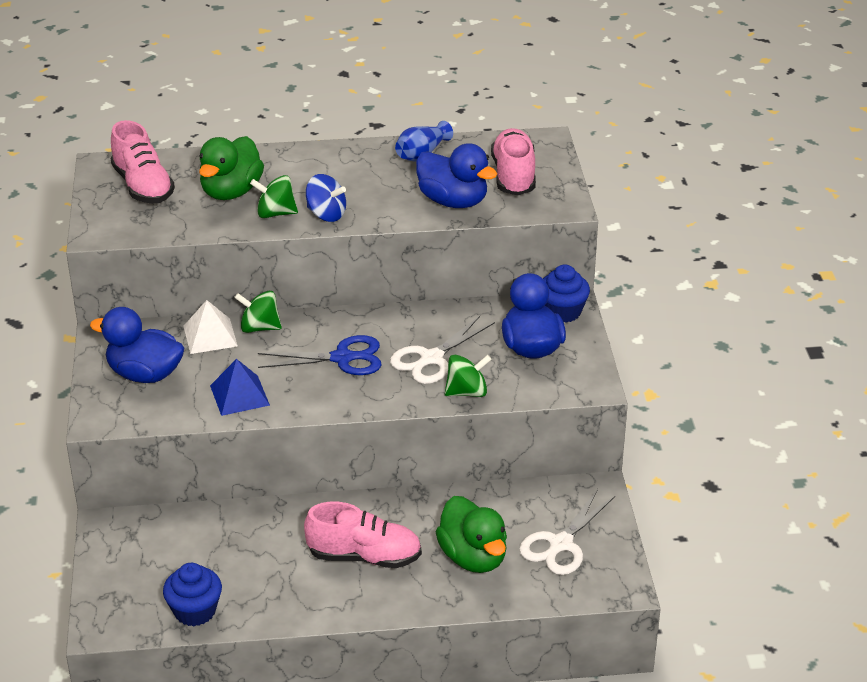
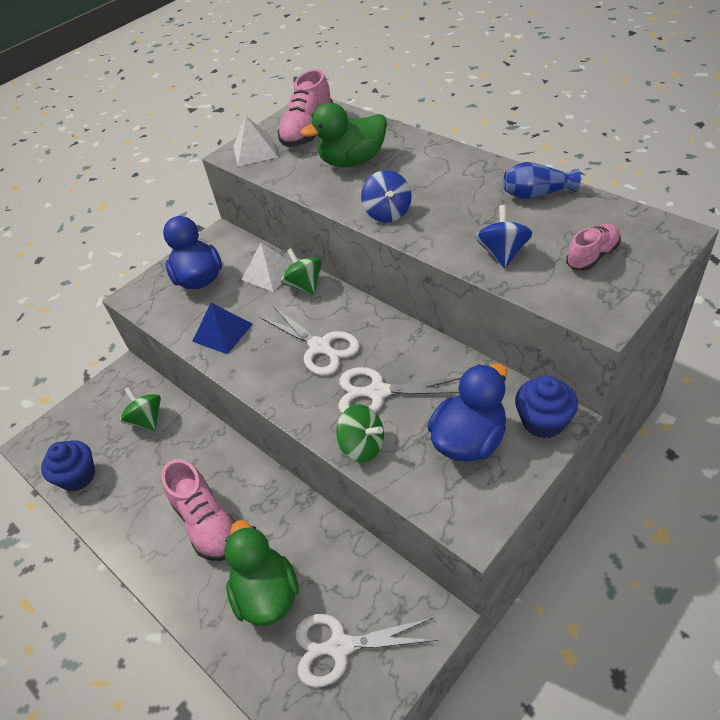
camera: 55 degrees right, 10 degrees up
green spinning top [250,175,298,218] -> green spinning top moved to [120,387,161,431]
blue scissors [258,335,382,375] -> white scissors [260,306,360,376]
blue duck [416,143,497,208] -> blue spinning top [475,205,532,268]
green duck [436,496,507,573] -> green duck turned 135 degrees clockwise [224,520,299,626]
pink shoe [491,128,536,195] -> pink shoe [566,224,621,271], size x0.60
none -> white pyramid [234,116,278,166]

